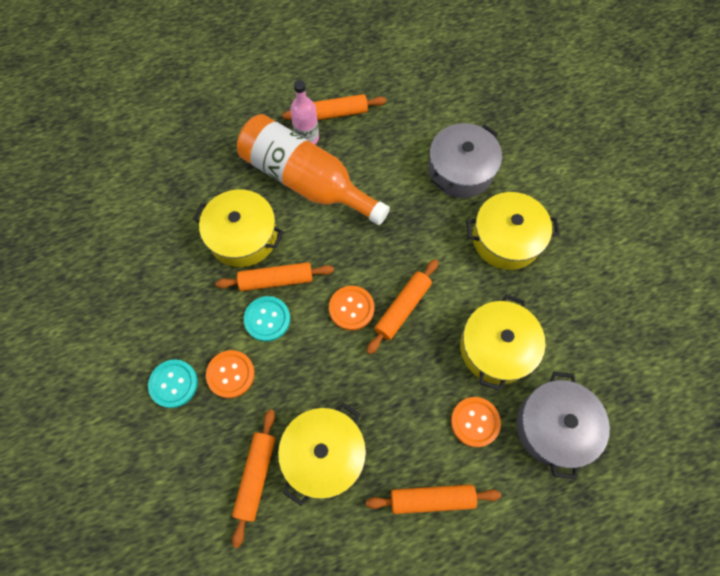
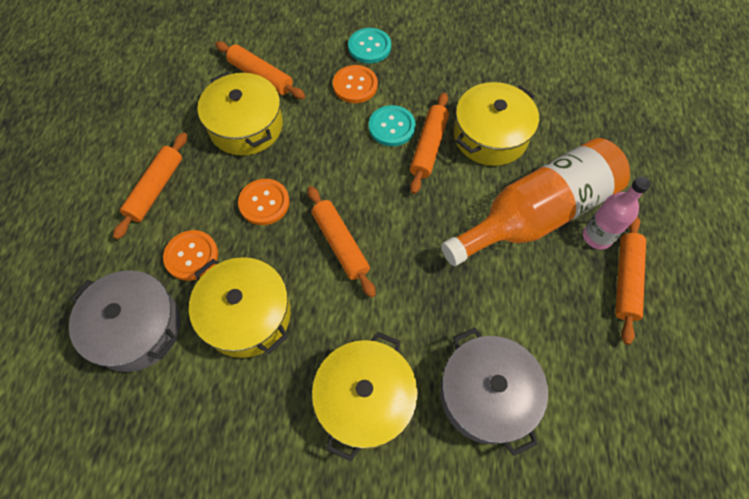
camera: 115 degrees right, 5 degrees down
orange button [329,286,375,330] -> orange button moved to [238,179,290,225]

